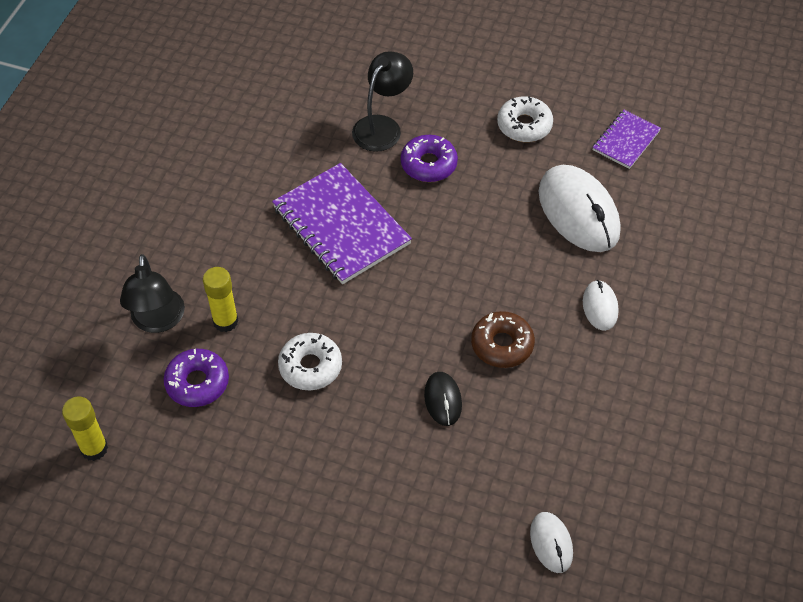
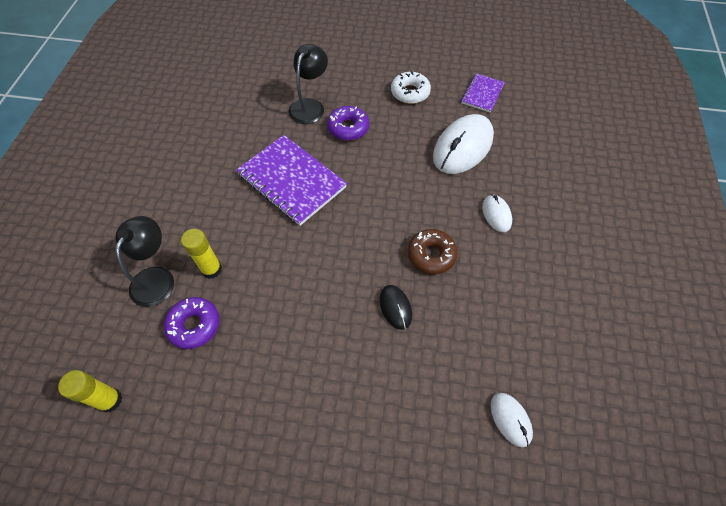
camera: 10 degrees left, 5 degrees up
black lamp [120,254,185,333] -> black lamp turned 150 degrees counterclockwise [115,216,174,307]
white donut [278,333,342,390] -> none
white mouse [539,165,621,252] -> white mouse turned 75 degrees clockwise [433,114,494,174]

